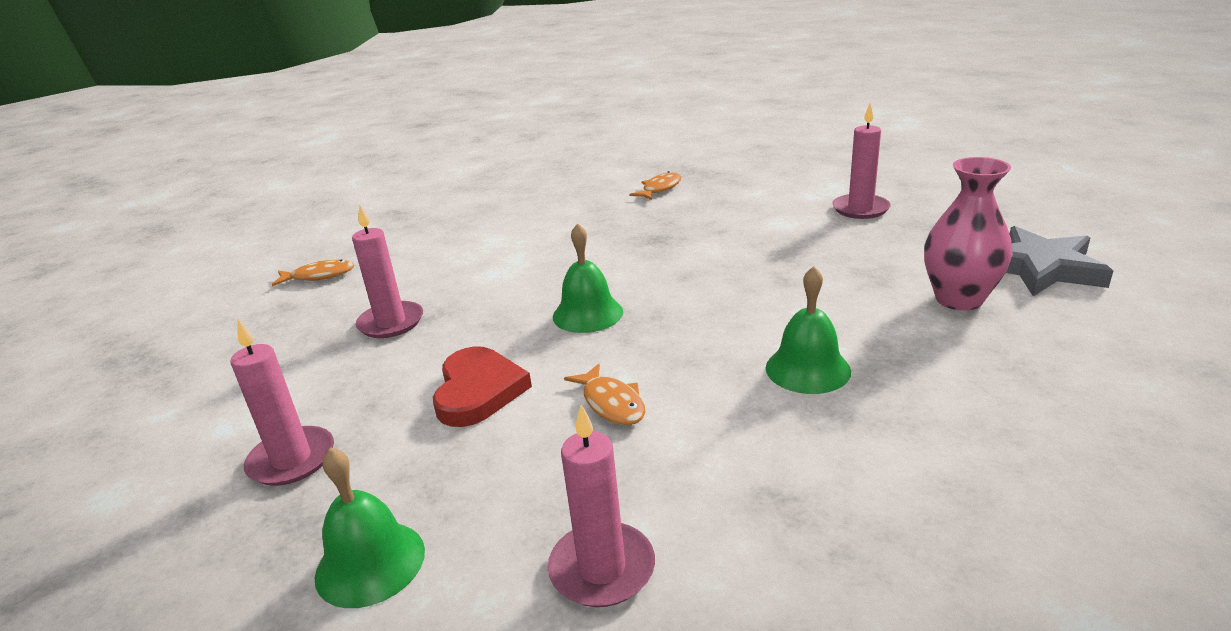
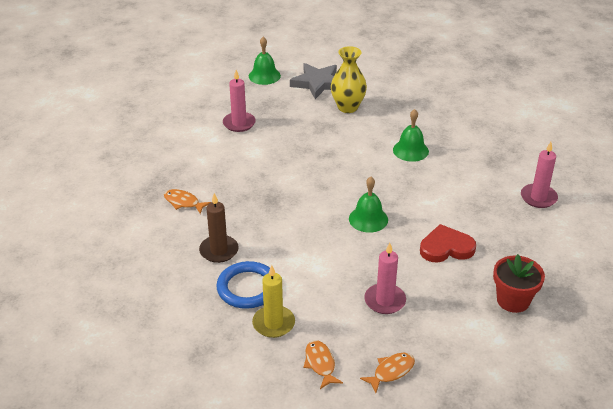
camera: 100 degrees left, 10 degrees up
pink candle [230,319,334,486] -> red flower pot [493,254,545,313]
green bell [315,447,425,608] -> green bell moved to [249,37,281,85]
orange fish [564,364,645,425] -> orange fish moved to [360,353,415,393]
pink vase [924,157,1013,310] -> yellow vase [331,46,367,113]
none -> brown candle [199,193,239,263]
none -> blue ring [216,261,270,309]
none -> yellow candle [252,265,295,338]

